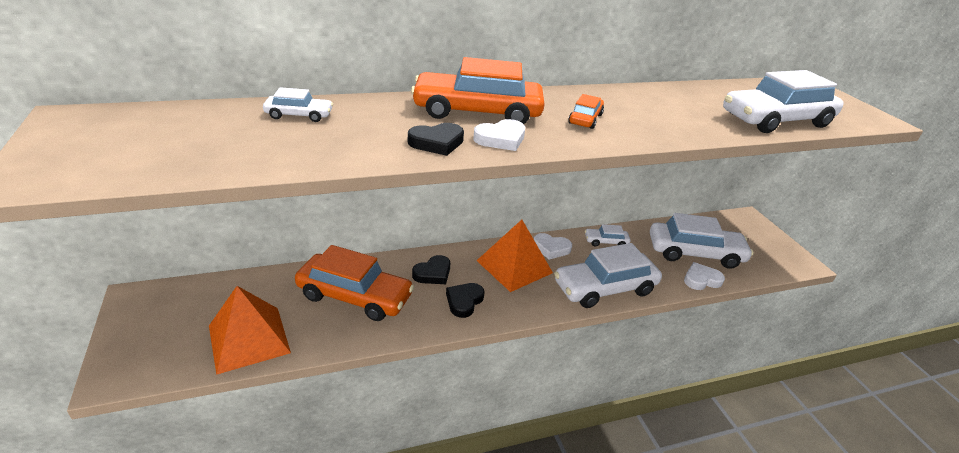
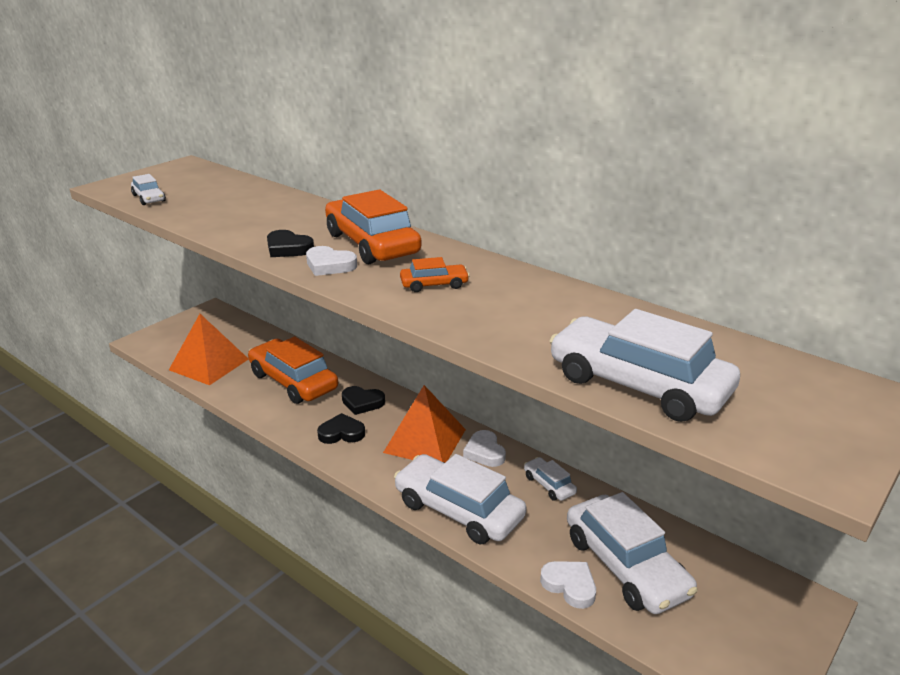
camera: 60 degrees right, 5 degrees down
white car [263,87,333,122] -> white car moved to [131,174,166,205]
orange car [295,245,414,321] -> orange car turned 150 degrees clockwise [248,337,338,404]

